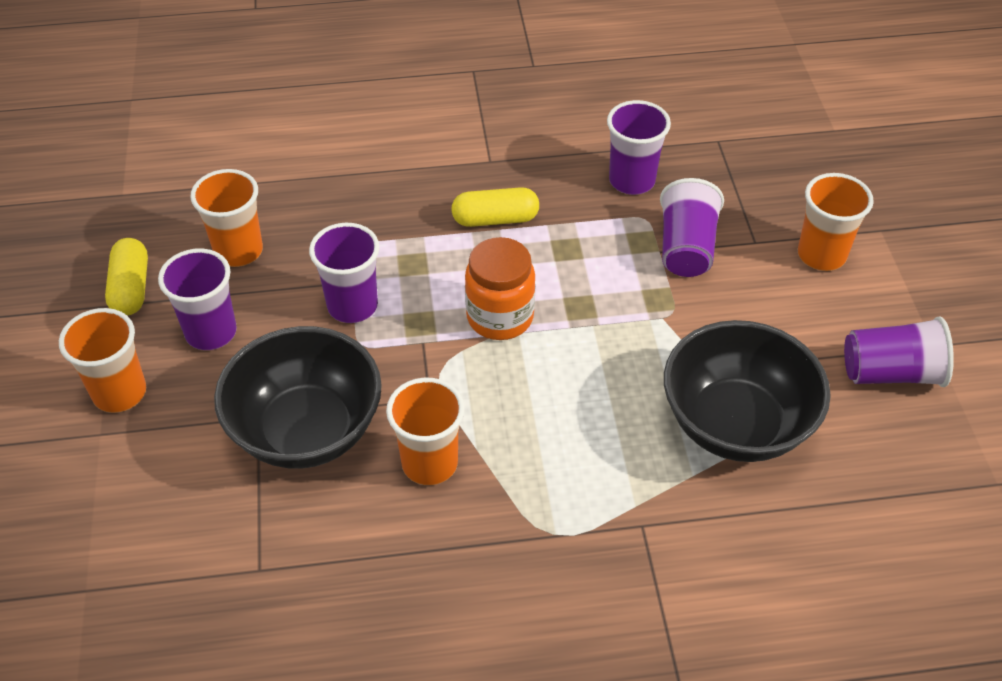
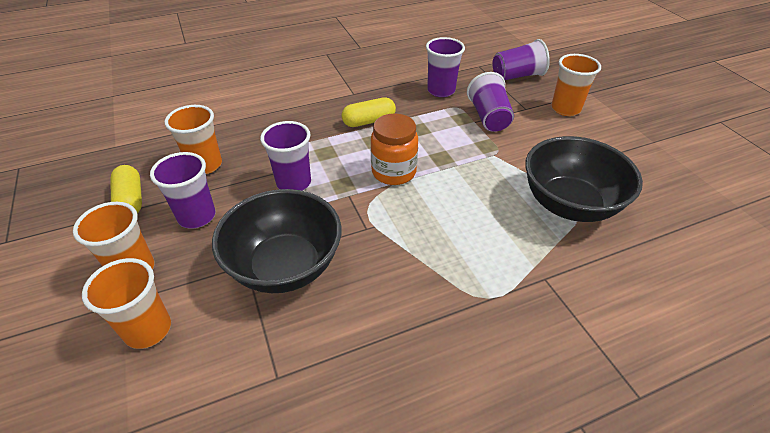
camera: 15 degrees left, 5 degrees down
orange cup [386,377,465,485] -> orange cup moved to [82,258,171,349]
purple cup [844,317,954,387] -> purple cup moved to [493,39,550,80]

